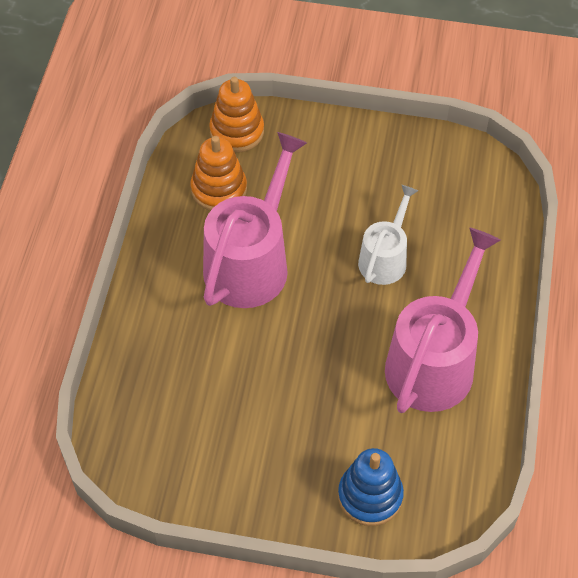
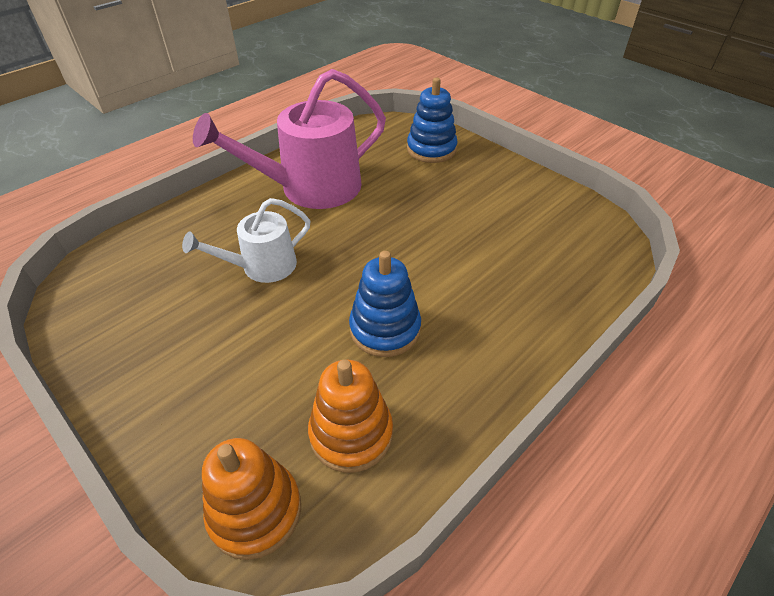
camera: 145 degrees left, 10 degrees down
pink watering can [203,132,307,308] -> blue stacking toy [349,251,421,357]

